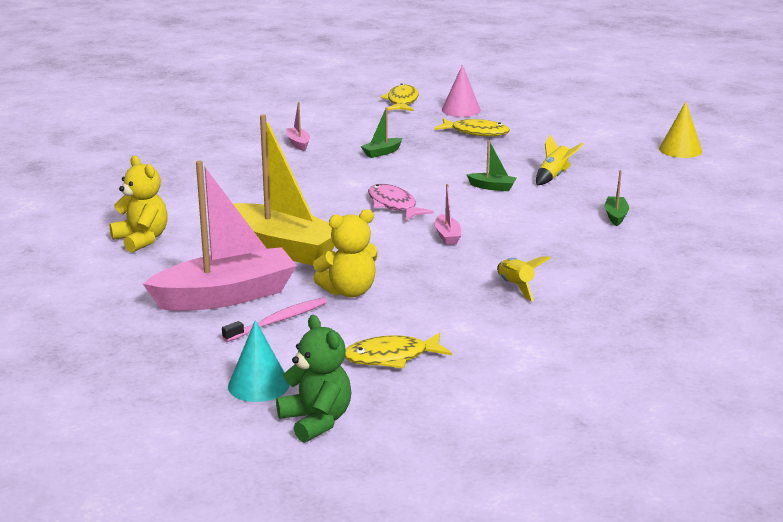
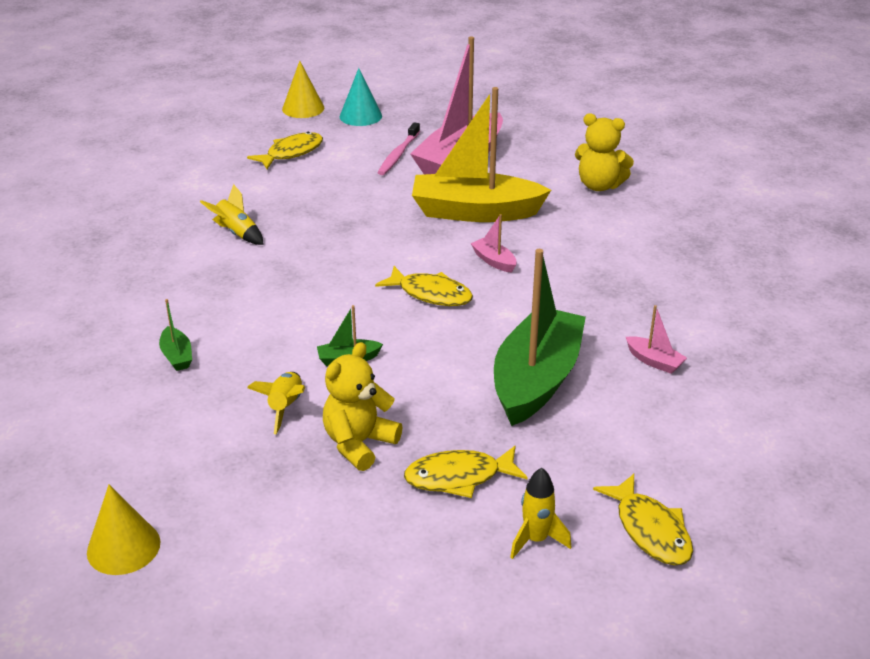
camera: 150 degrees right, 10 degrees up
green teddy bear [276,315,352,443] -> yellow cone [282,61,324,118]
yellow teddy bear [313,209,377,297] -> yellow teddy bear moved to [323,342,403,471]
green boat [361,107,402,158] -> green boat [494,249,586,426], size x2.50
pink fish [368,184,434,220] -> yellow fish [375,266,473,306]
pink boat [435,184,461,245] -> pink boat moved to [470,214,517,273]
pink cone [442,65,481,117] -> yellow rocket [510,468,571,559]

